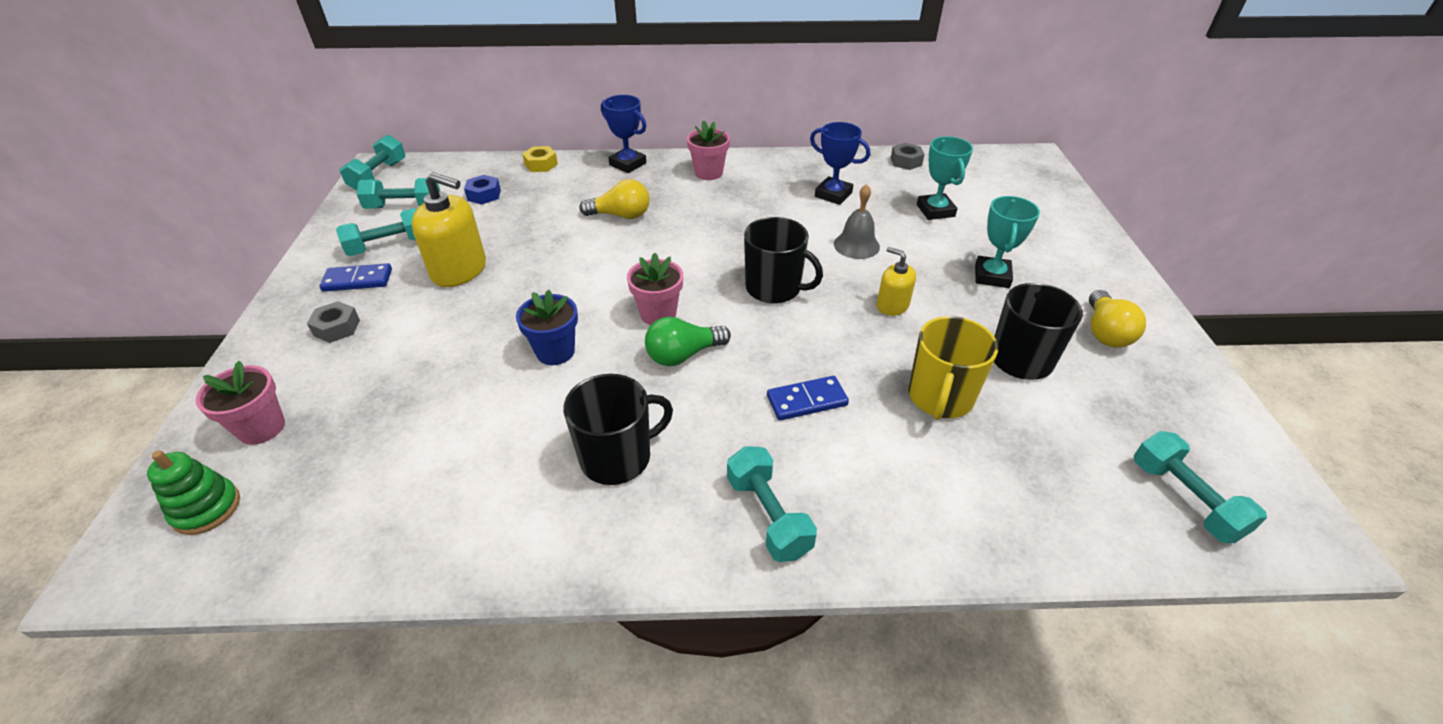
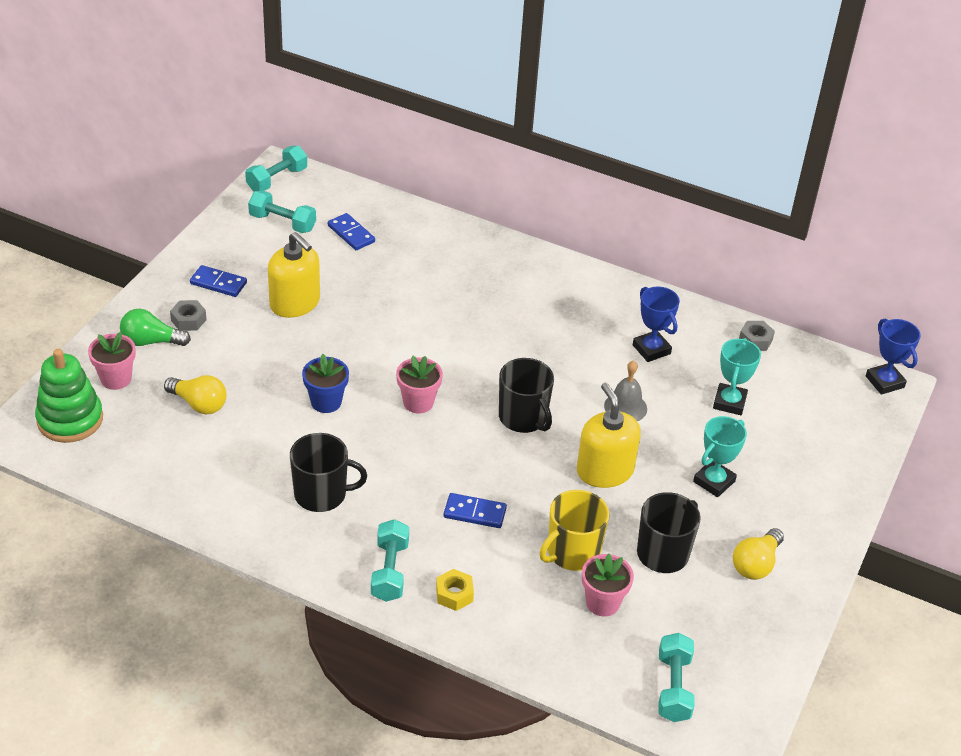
camera: 25 degrees right, 0 degrees up
green stacking toy [147,451,240,535] -> green stacking toy [35,349,103,443], size x1.60
turquoise dumbbell [336,208,417,256] -> none
blue nut [464,175,501,205] -> blue domino [328,213,375,250]
yellow nut [522,146,558,172] -> yellow nut moved to [436,569,474,611]
yellow light bulb [579,179,650,219] -> yellow light bulb moved to [164,375,226,414]
blue trophy [601,95,646,173] -> blue trophy moved to [866,319,921,395]
green light bulb [645,317,731,366] -> green light bulb moved to [120,309,191,346]
pink flower pot [687,120,730,180] -> pink flower pot moved to [582,554,634,616]
yellow soap dispenser [877,247,916,316] -> yellow soap dispenser [577,383,641,488], size x1.77

